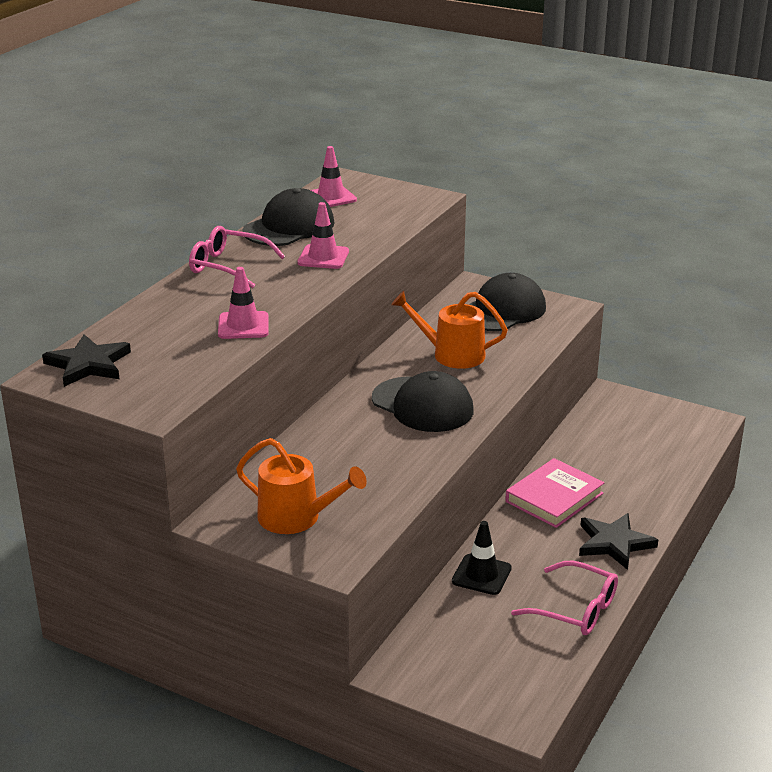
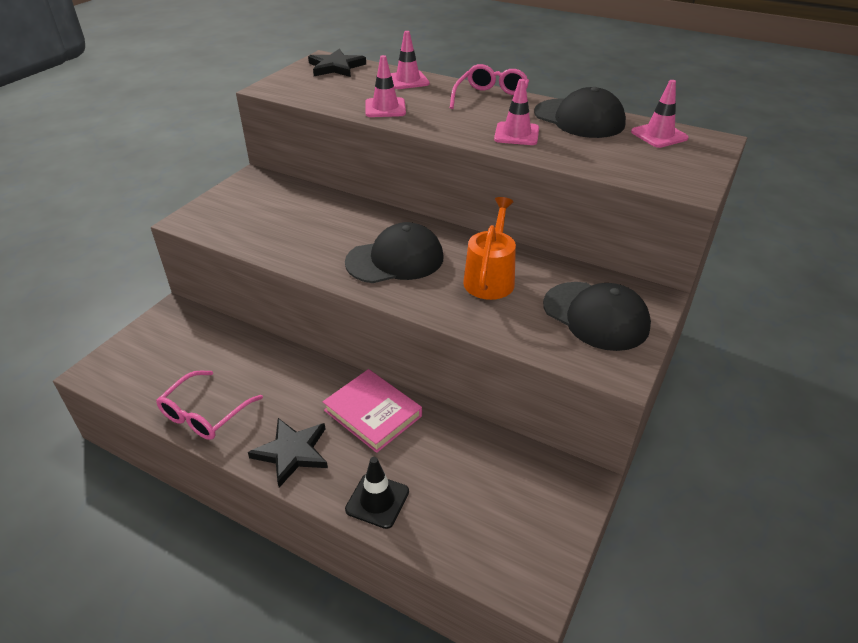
camera: 90 degrees right, 10 degrees up
orange watering can [236,438,367,534] -> none
black cap [372,371,474,432] -> black cap turned 150 degrees counterclockwise [345,222,444,283]
black traffic cone [452,521,512,595] -> black traffic cone moved to [345,457,409,529]
none -> pink traffic cone [391,31,430,89]

